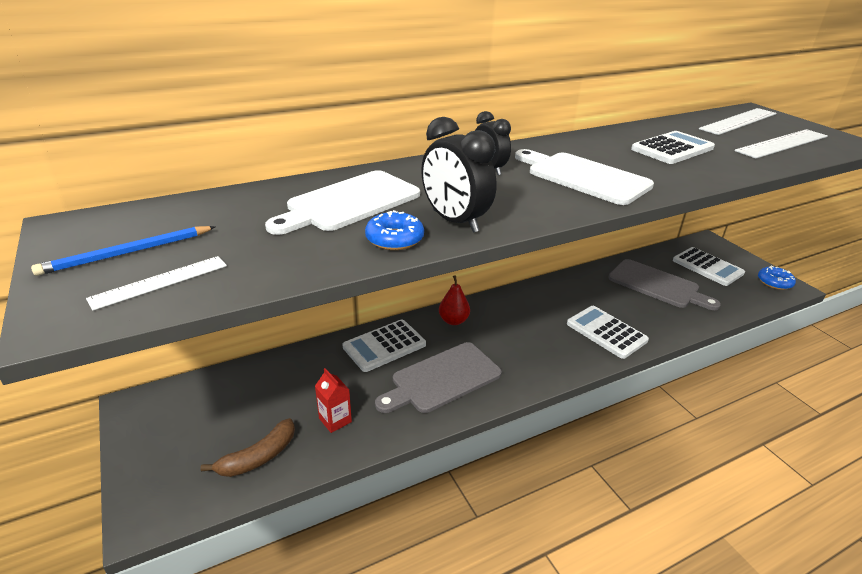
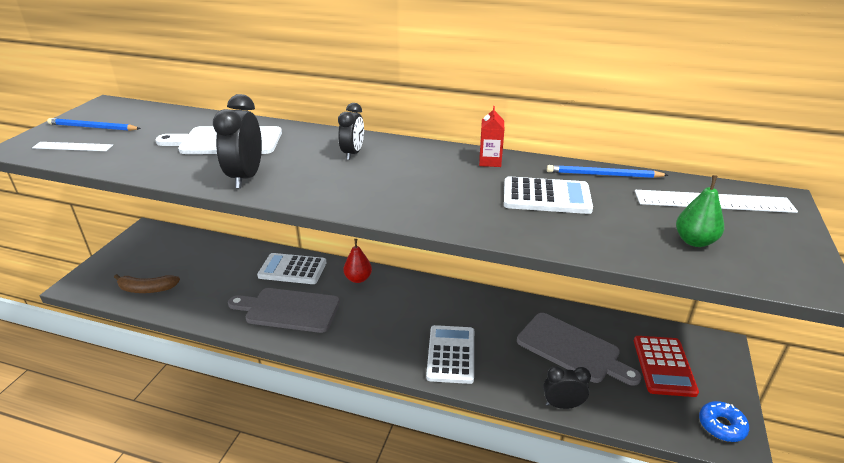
camera: 45 degrees right, 0 degrees up
red carton [315,368,352,433] -> red carton moved to [479,106,505,167]
blue donut [365,210,424,250] -> none
white cutting board [515,149,654,205] -> none
grey cutting board [608,259,721,310] -> grey cutting board turned 45 degrees counterclockwise [517,313,642,386]
white calculator [673,247,745,286] -> red calculator [634,336,699,397]
white ruler [735,129,828,159] -> green pear [676,175,724,247]
none -> black clock [543,366,591,409]
none -> blue pencil [547,165,668,178]

